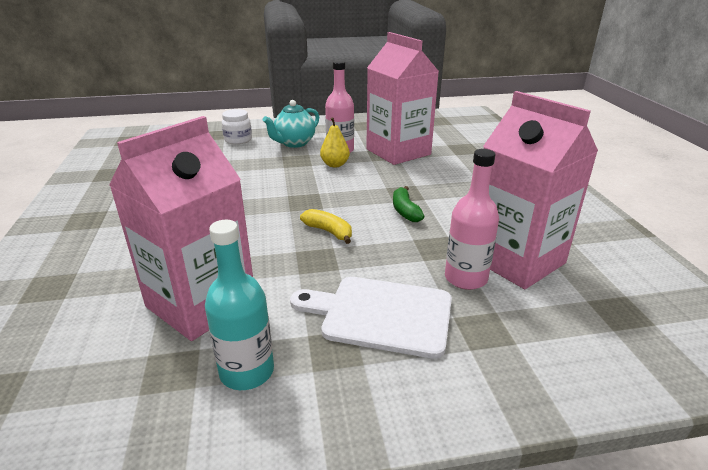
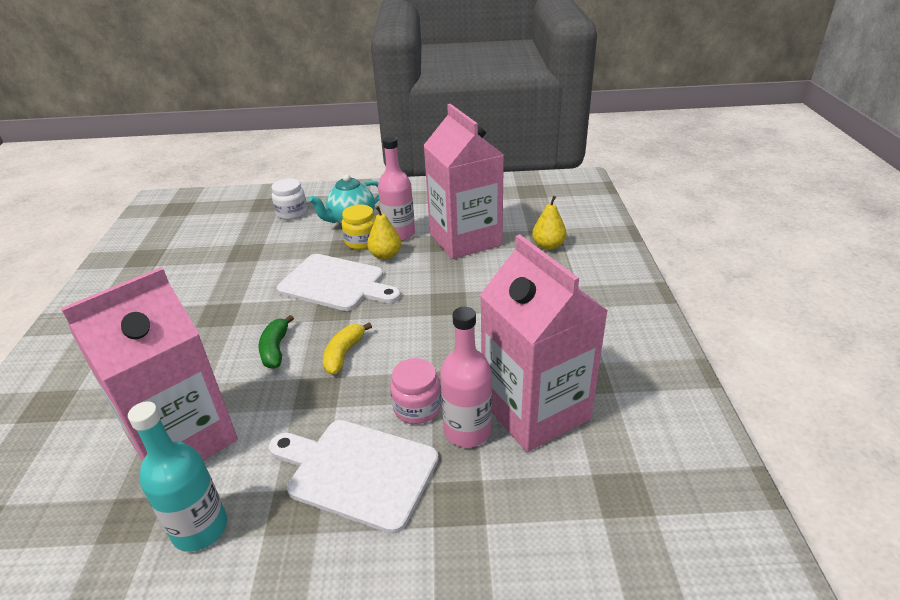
camera: 10 degrees right, 5 degrees up
yellow banana [300,209,352,244] -> yellow banana turned 120 degrees counterclockwise [323,322,372,374]
green banana [393,186,425,222] -> green banana moved to [258,315,294,369]
none -> white cutting board [277,254,401,311]
none -> yellow jar [342,205,376,250]
none -> pink jar [390,358,441,424]
none -> yellow pear [532,196,567,250]

